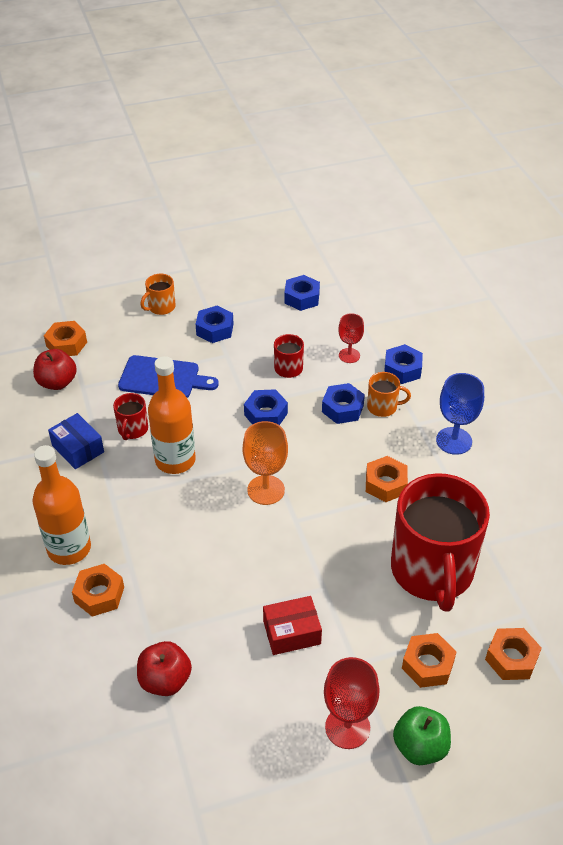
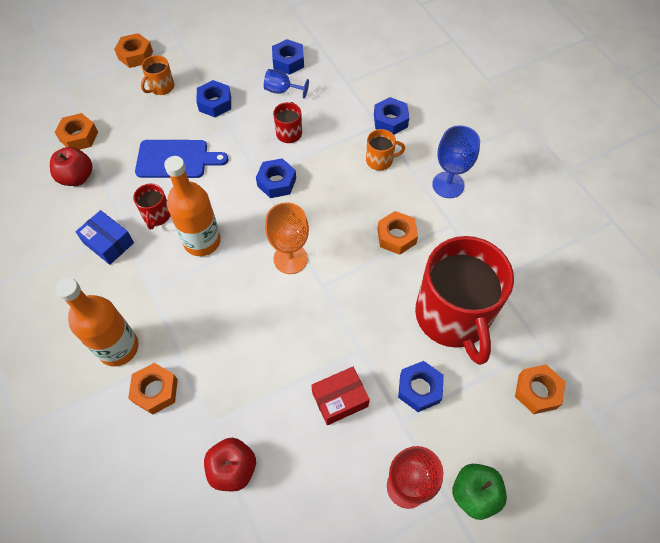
camera: 10 degrees left, 15 degrees up
blue nut [322,383,365,424] -> blue nut moved to [398,361,444,412]
red goblet [338,313,364,363] -> none
orange nut [402,633,456,688] -> orange nut moved to [114,33,153,68]
none -> blue goblet [264,69,309,99]

